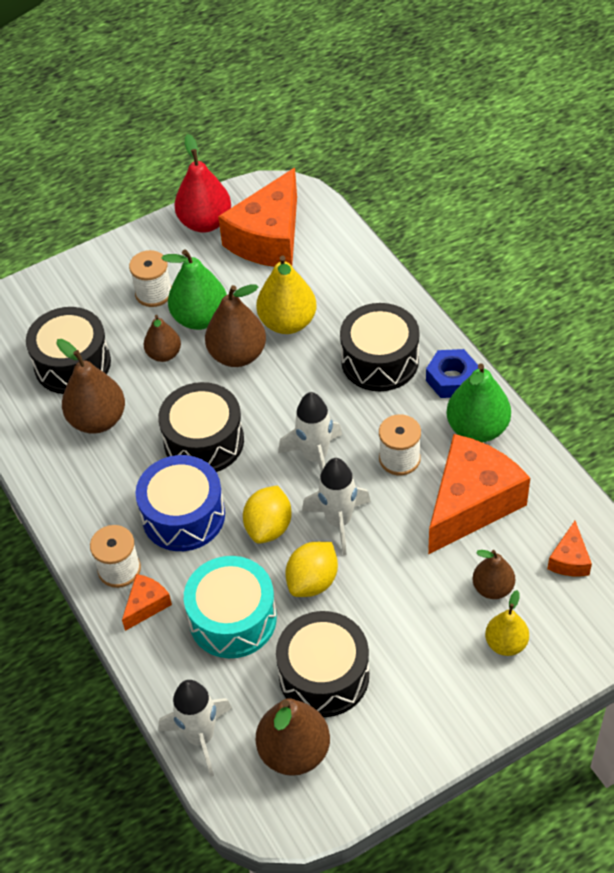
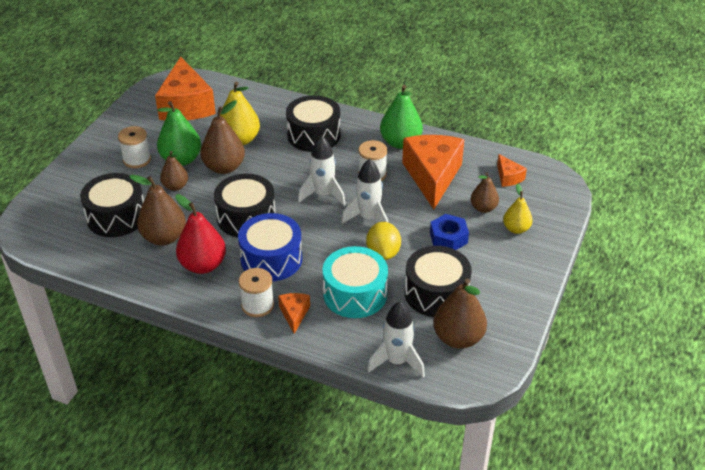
camera: 40 degrees left, 10 degrees down
red pear [174,134,231,233] -> red pear moved to [175,194,226,274]
yellow lemon [243,485,292,544] -> none
blue nut [426,349,478,398] -> blue nut moved to [430,214,469,250]

